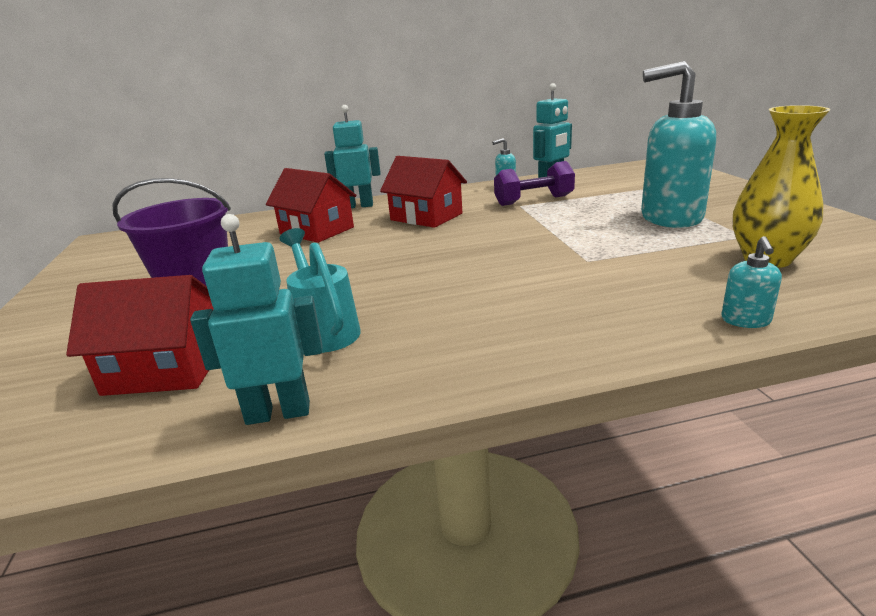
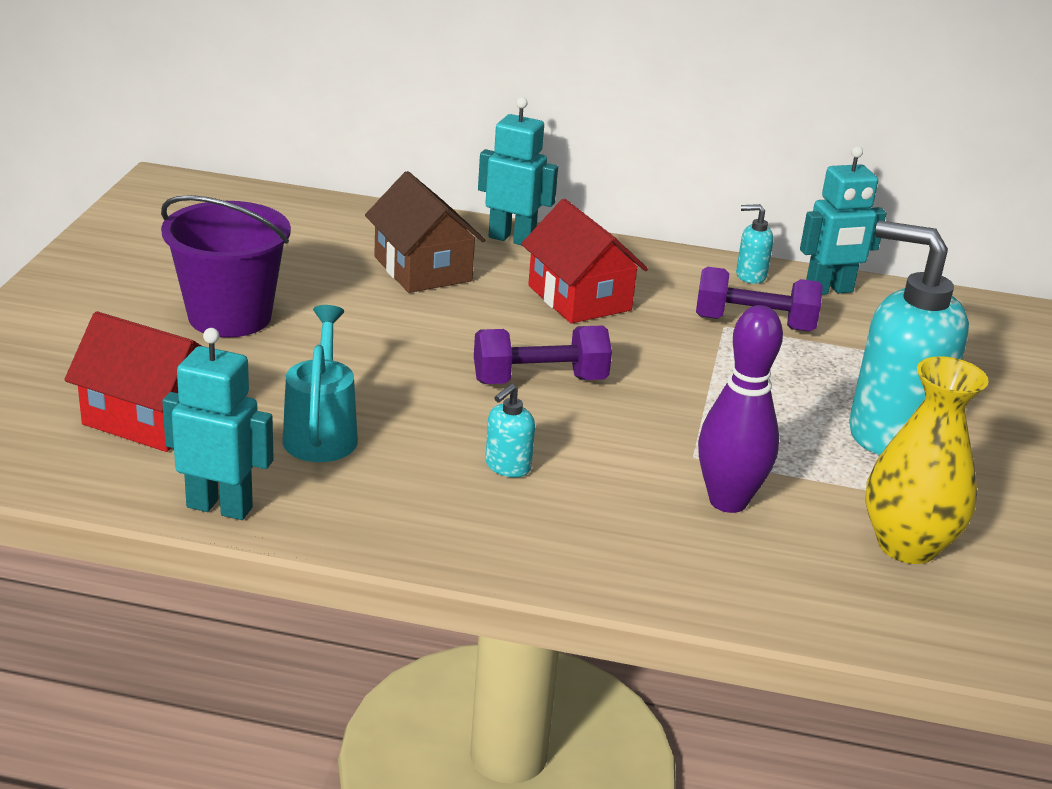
camera: 20 degrees right, 5 degrees up
red house [266,168,356,243] -> brown house [365,171,485,293]
turquoise soap dispenser [721,236,782,328] -> turquoise soap dispenser moved to [485,384,535,478]
none -> purple dumbbell [474,326,612,384]
none -> purple bowling pin [698,305,783,513]

